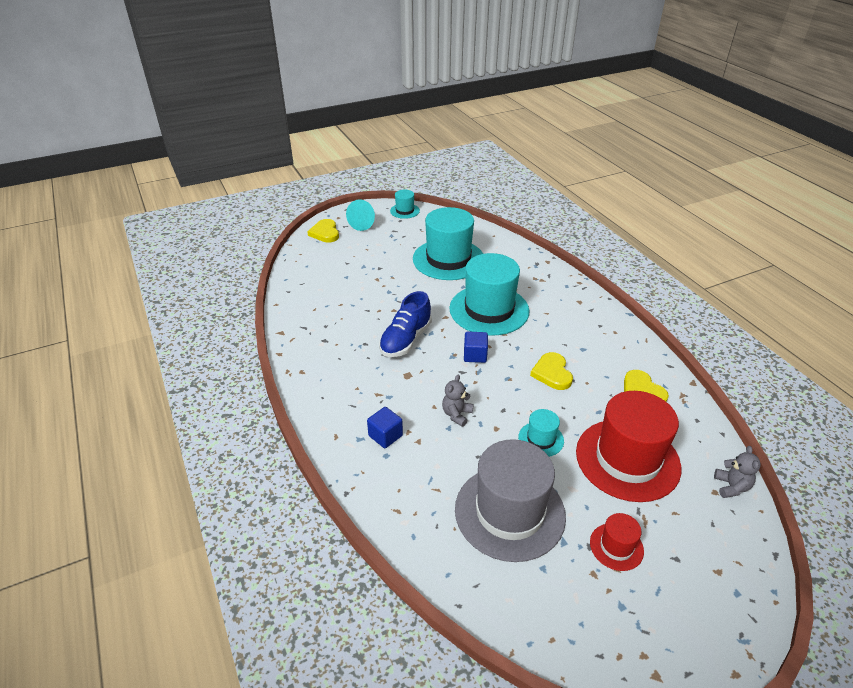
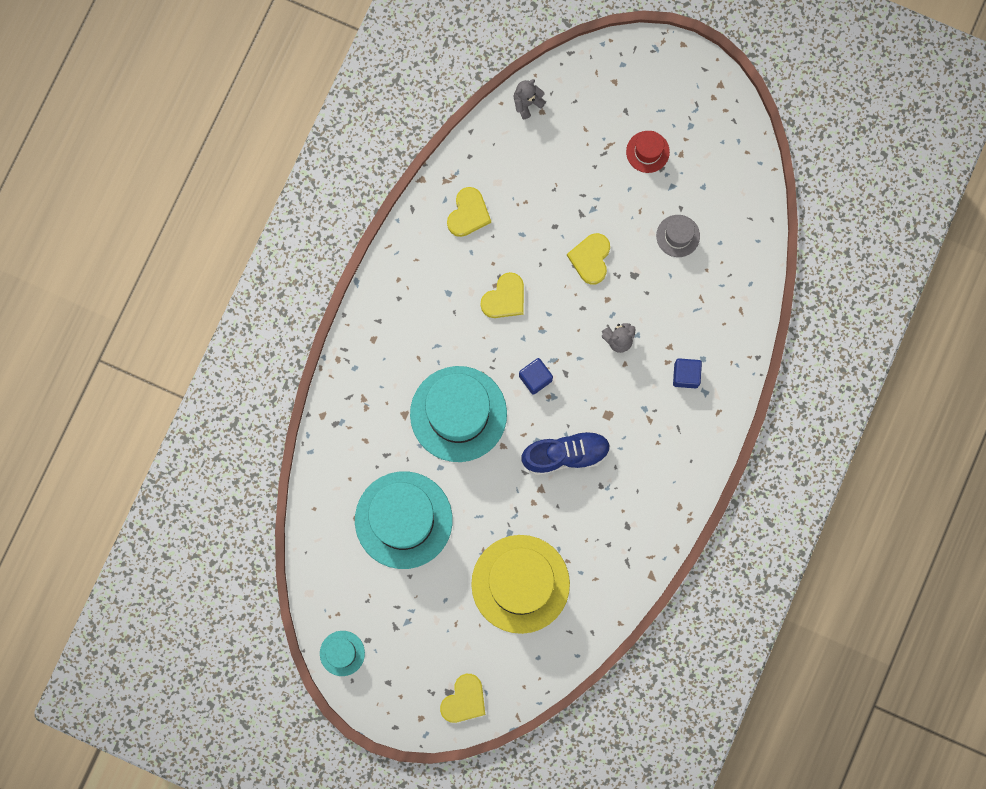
camera: 130 degrees left, 40 degrees up
turquoise cone [346,199,375,231] -> none
grey hat [455,439,566,562] -> grey hat [656,215,700,257], size x0.46
turquoise hat [518,409,564,457] -> yellow heart [567,233,610,285]
red hat [576,391,681,502] -> none
none -> yellow hat [471,535,570,634]

